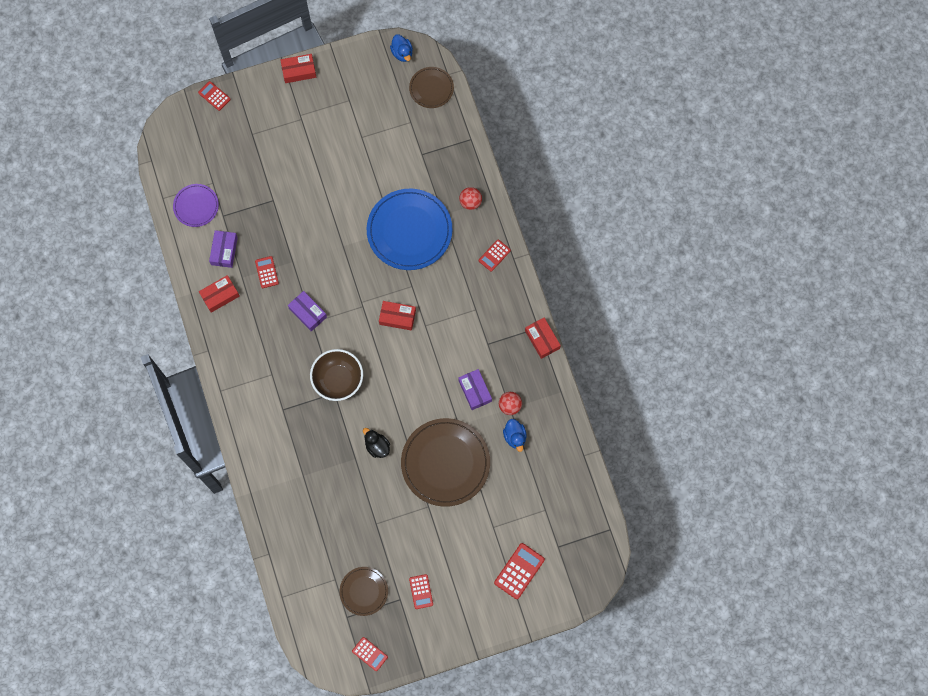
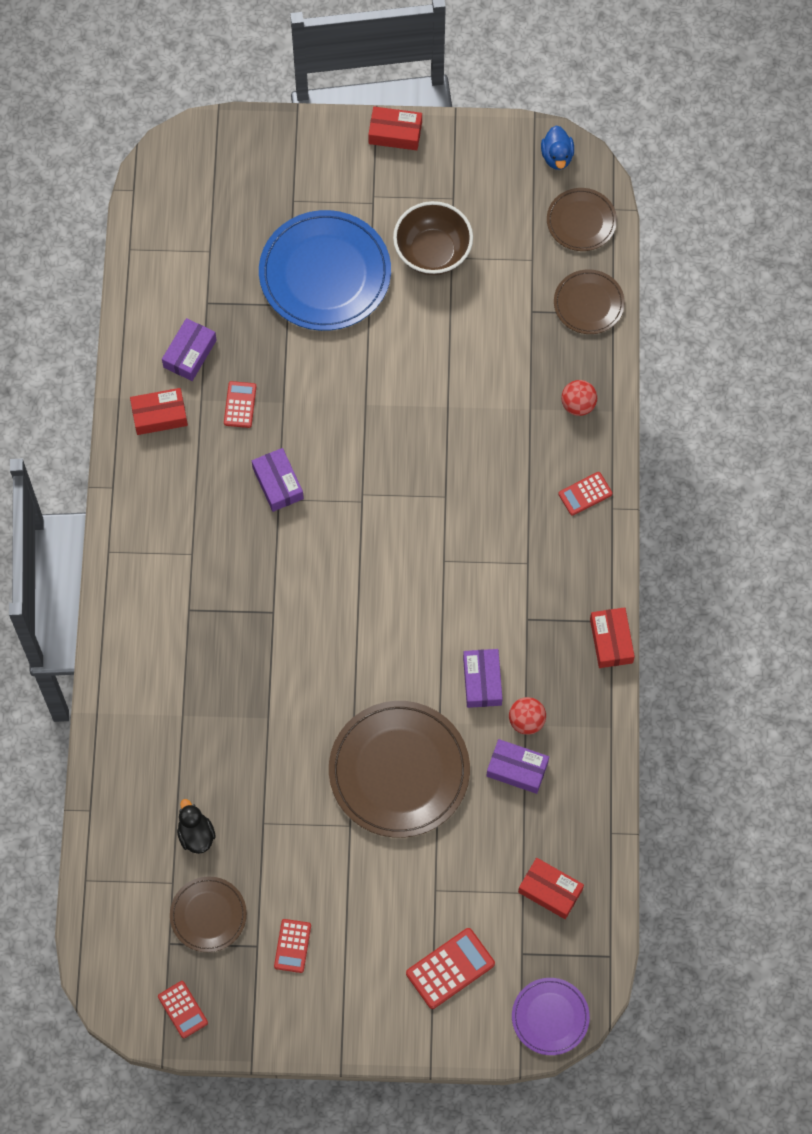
camera: 20 degrees right, 5 degrees down
purple plate [173,184,219,227] -> purple plate moved to [512,978,590,1055]
red calculator [198,81,231,111] -> none
brown bowl [310,349,363,401] -> brown bowl moved to [393,201,473,275]
black duck [363,428,390,458] -> black duck moved to [177,799,216,854]
blue plate [367,189,452,270] -> blue plate moved to [259,210,391,331]
red box [379,301,416,331] -> red box moved to [518,858,584,919]
blue duck [503,419,527,452] -> purple box [486,739,549,794]
none -> brown plate [554,269,625,334]

